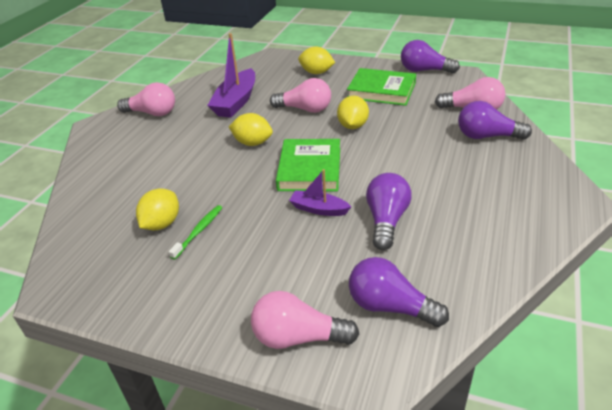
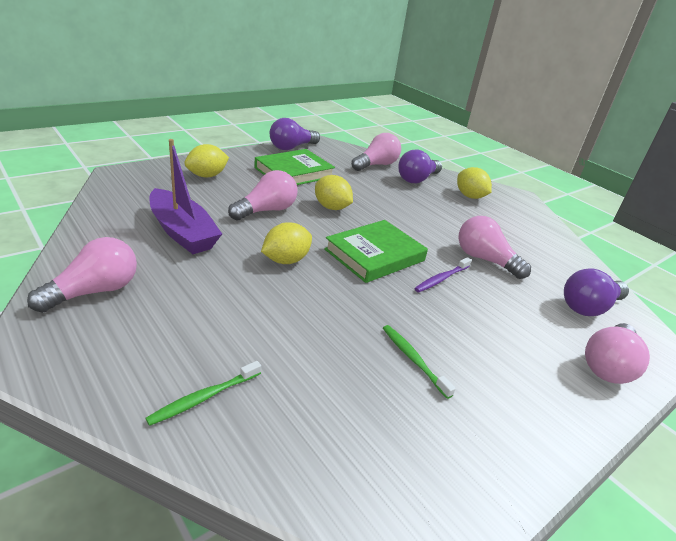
camera: 65 degrees left, 5 degrees down
yellow lemon [136,188,179,230] -> yellow lemon moved to [457,167,492,199]
green book [276,139,340,191] -> green book turned 75 degrees counterclockwise [324,220,428,283]
purple boat [289,169,351,216] -> purple toothbrush [414,257,472,292]
purple light bulb [366,173,412,250] -> pink light bulb [458,216,531,279]
none -> green toothbrush [145,361,261,426]

